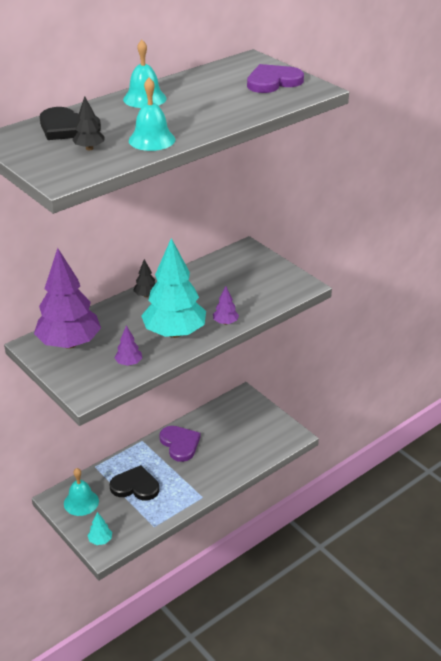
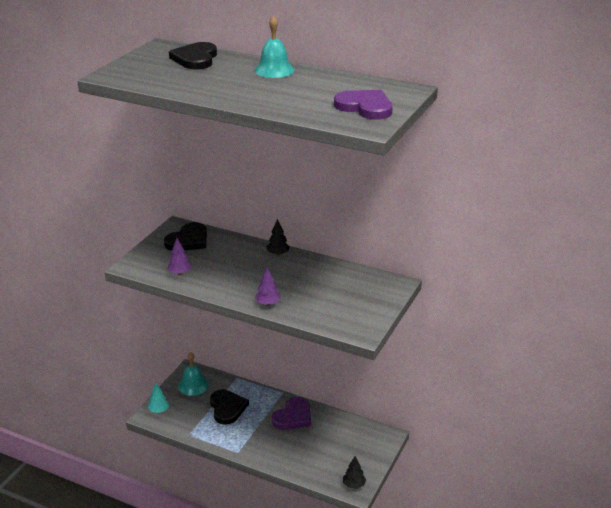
camera: 65 degrees right, 5 degrees down
purple tree [34,248,101,349] -> black heart [164,222,207,251]
black tree [72,96,105,150] -> black tree moved to [343,456,366,489]
turquoise bell [129,78,175,151] -> none
turquoise tree [141,238,206,338] -> none

